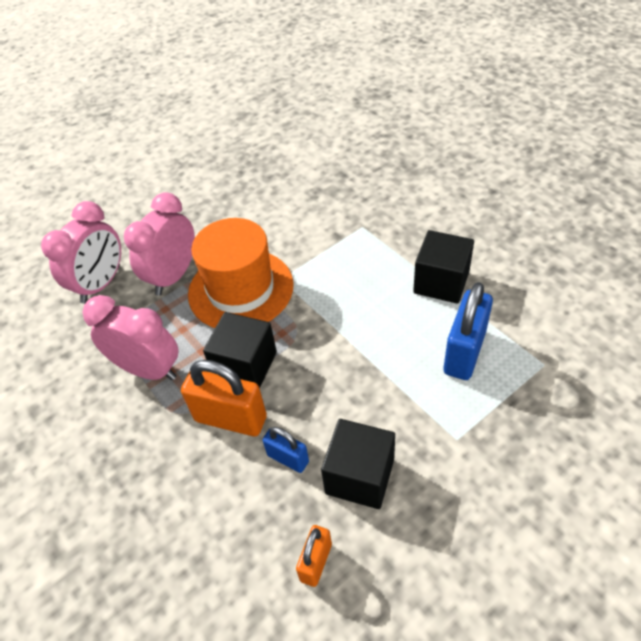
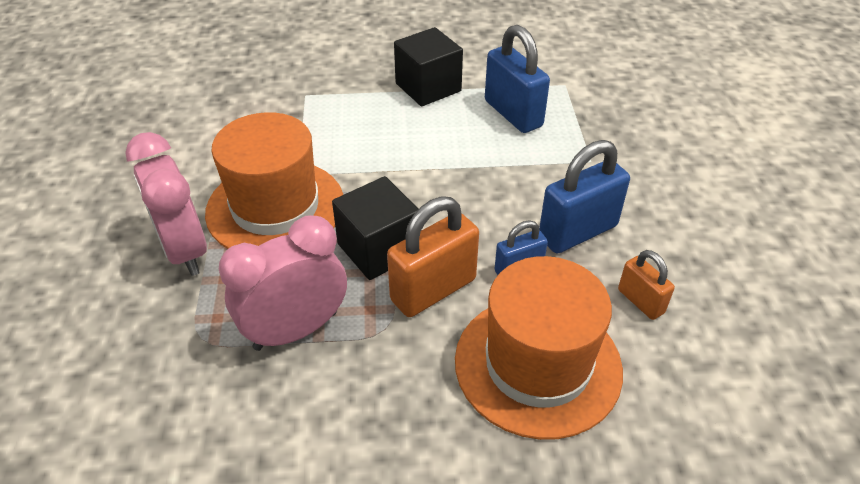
camera: 60 degrees left, 5 degrees down
pink clock [41,201,121,303] -> none
black cube [321,419,395,509] -> blue padlock [539,140,630,253]
none -> orange hat [455,256,623,440]

